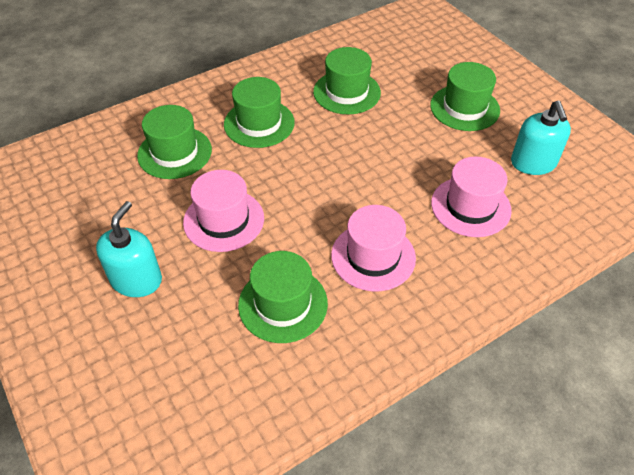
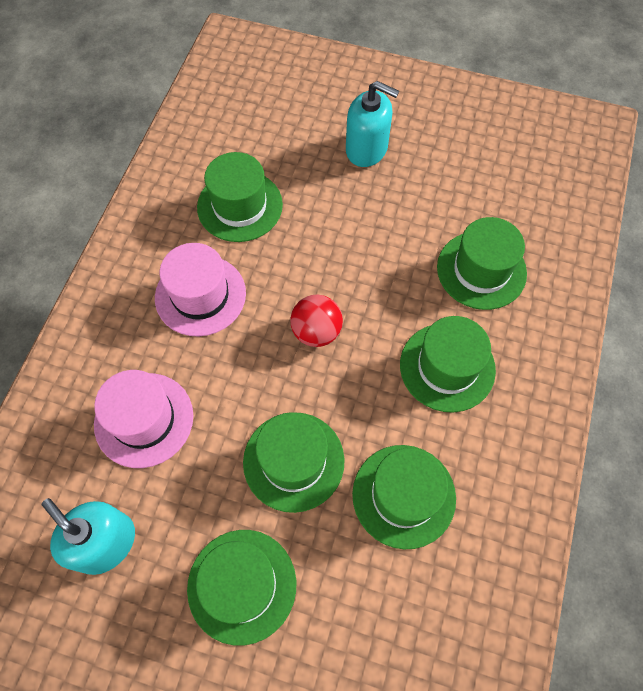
camera: 140 degrees right, 15 degrees up
turquoise soap dispenser [96,201,162,297] -> turquoise soap dispenser turned 45 degrees counterclockwise [346,81,399,167]
pink hat [183,170,264,252] -> none
none -> green hat [243,412,345,513]
none -> red ball [290,295,343,347]

